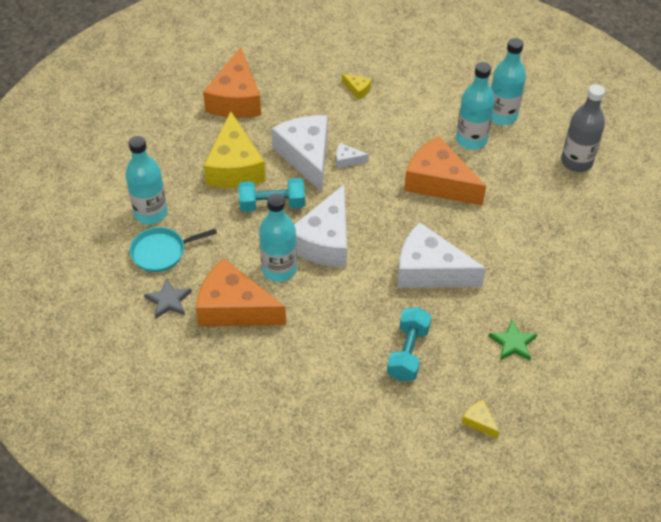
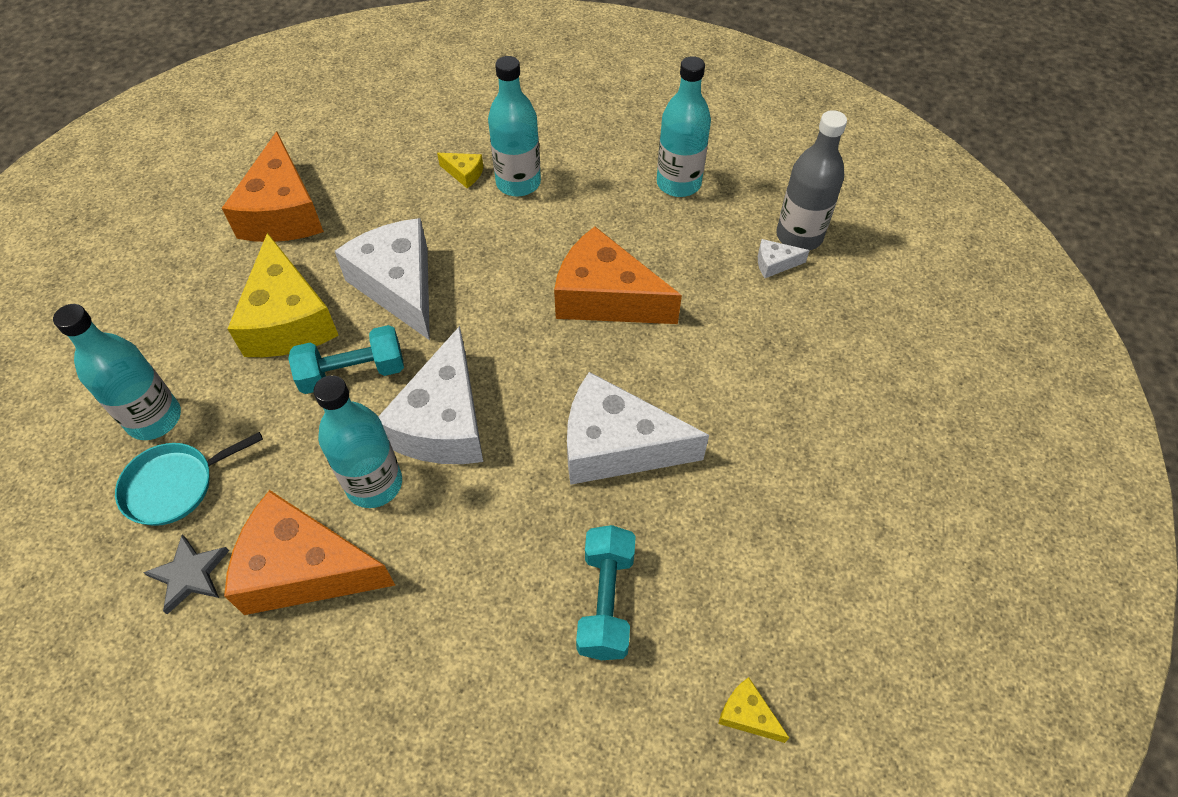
camera: 10 degrees left, 5 degrees up
white cheese [336,143,369,168] -> white cheese moved to [758,239,810,278]
turquoise bottle [456,62,495,150] -> turquoise bottle moved to [488,56,541,197]
green star [488,320,537,361] -> none

